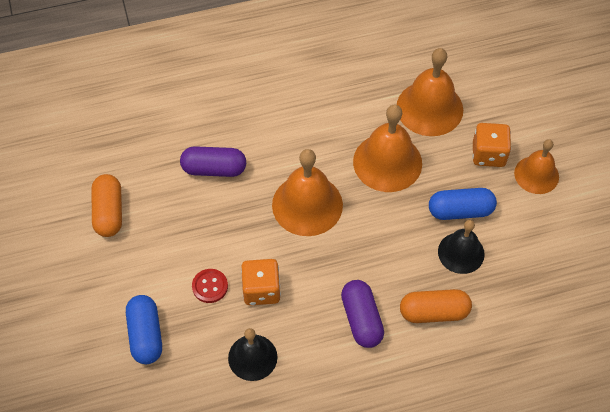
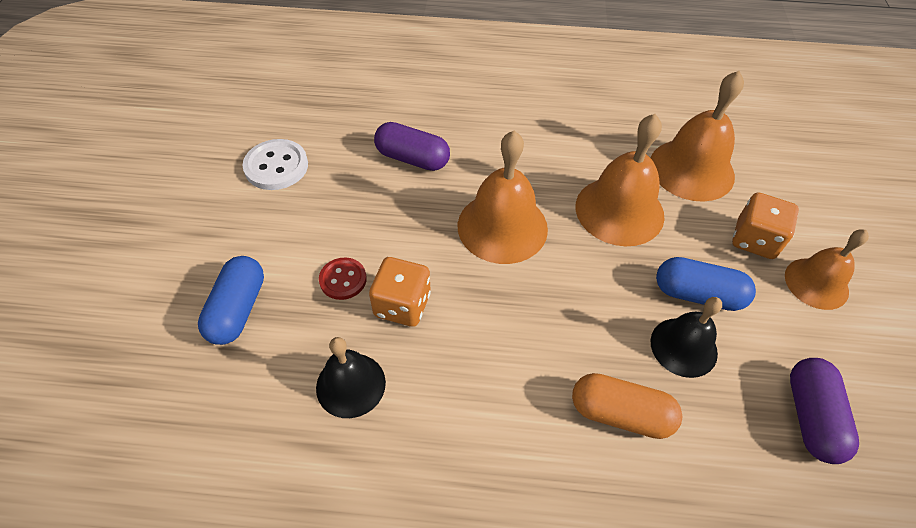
camera: 20 degrees right, 5 degrees down
orange capsule [91,174,122,237] -> white button [242,139,308,190]
purple capsule [341,280,384,348] -> purple capsule moved to [790,358,859,464]

